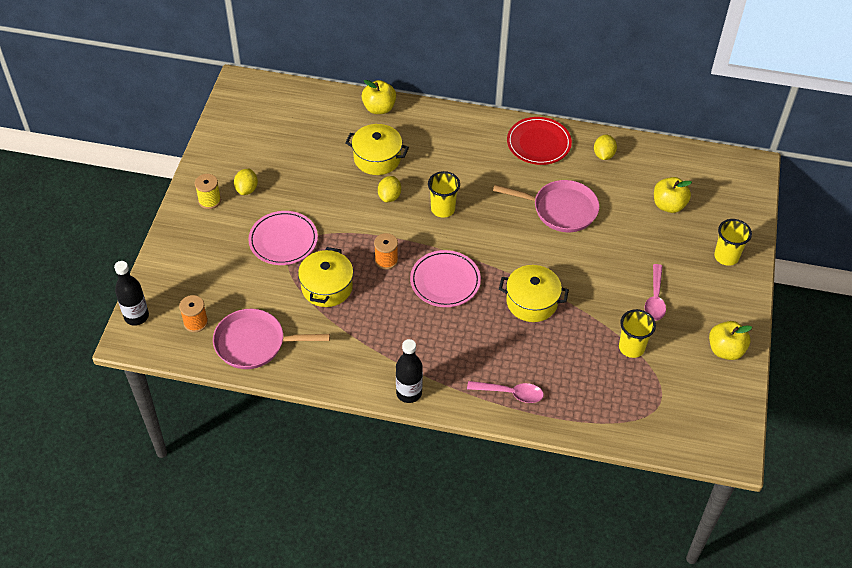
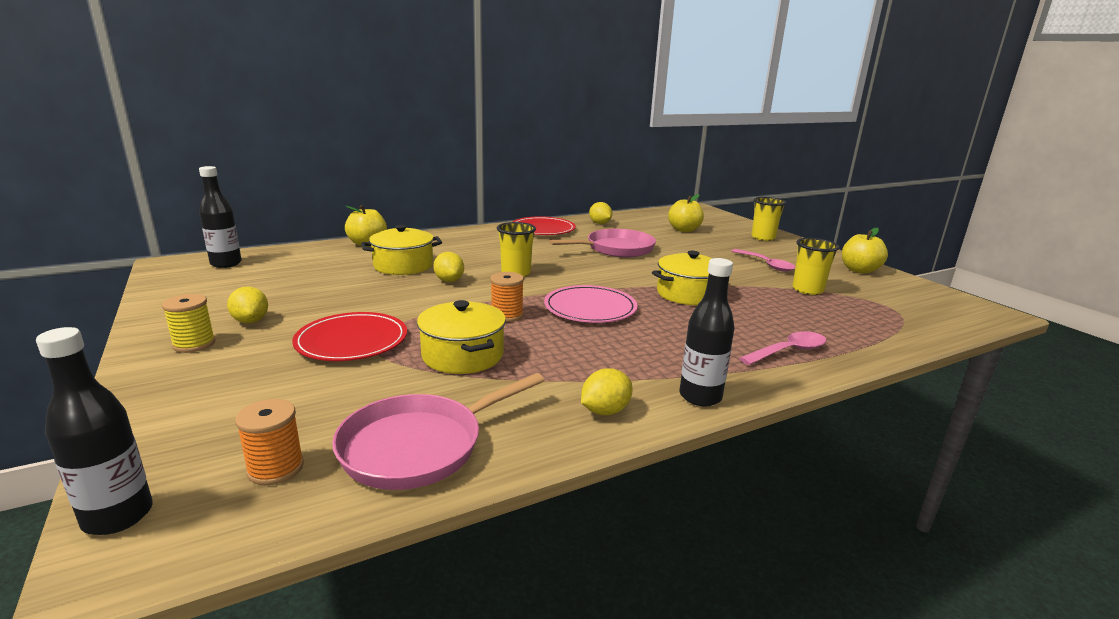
camera: 40 degrees left, 30 degrees down
pink plate [248,211,318,265] -> red plate [292,312,407,361]
none -> black bottle [199,166,242,268]
none -> yellow lemon [581,368,633,415]

